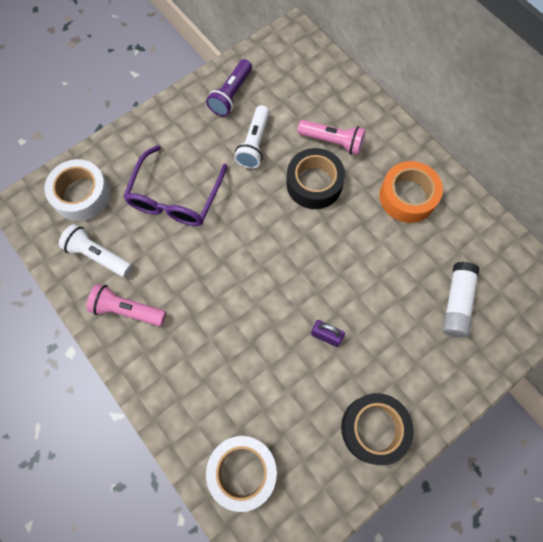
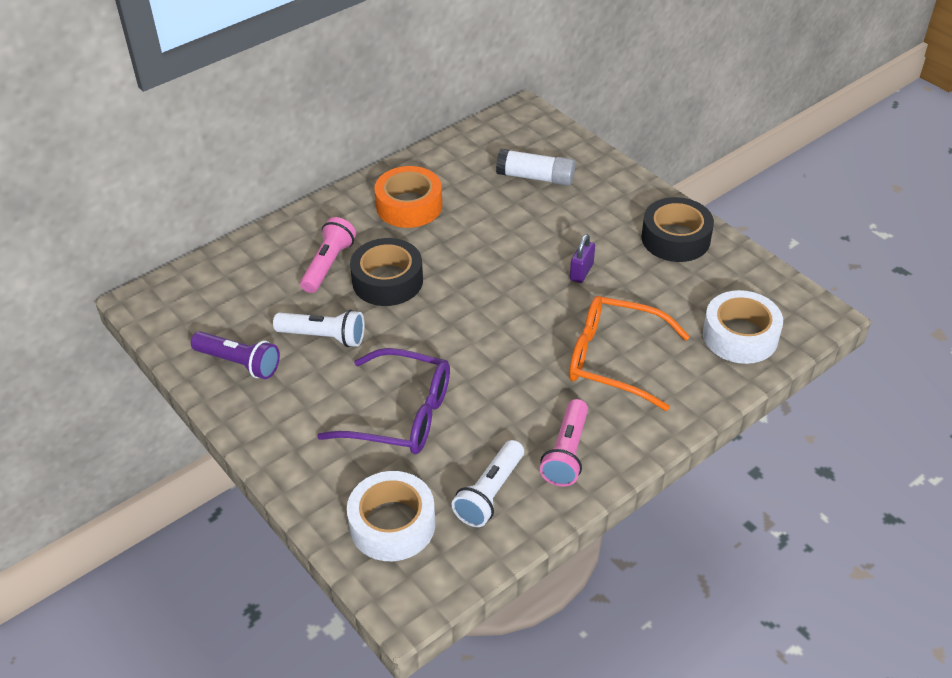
camera: 90 degrees left, 25 degrees down
none -> orange glasses [569,296,690,411]

